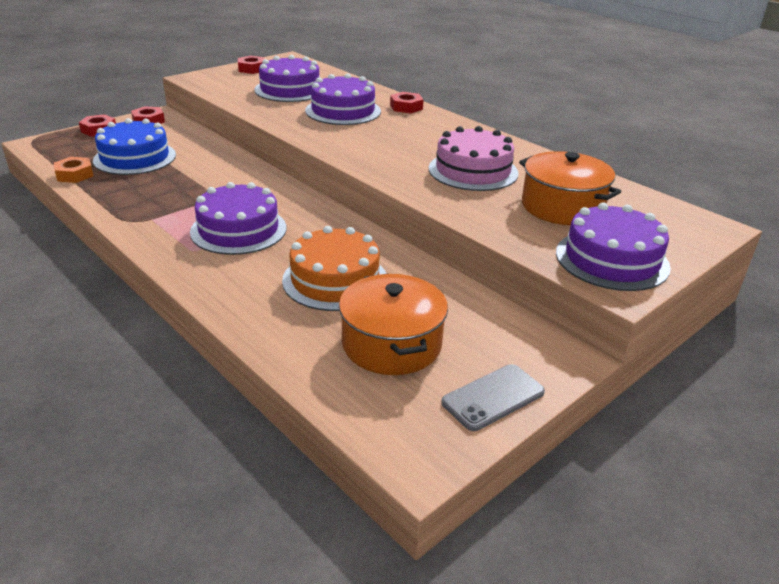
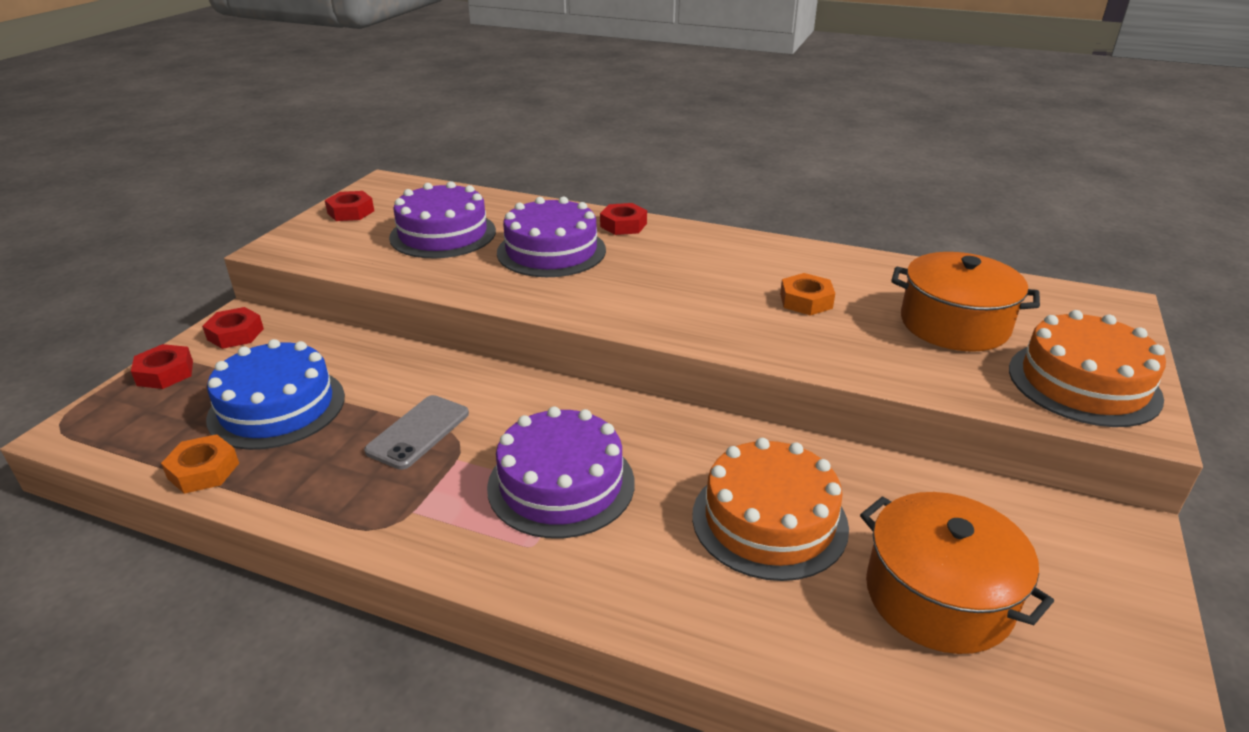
camera: 25 degrees left, 0 degrees up
pink cake [429,126,518,191] -> orange nut [780,273,835,316]
grey phone [441,364,545,431] -> grey phone moved to [364,395,469,470]
purple cake [556,203,671,291] -> orange cake [1009,310,1166,427]

